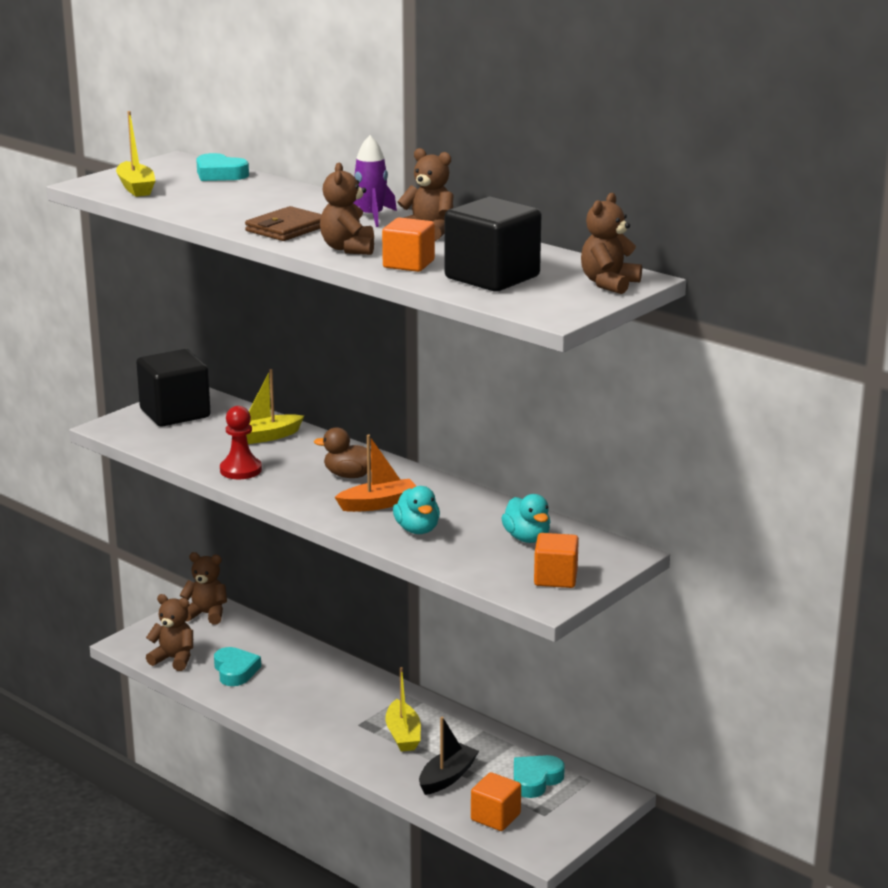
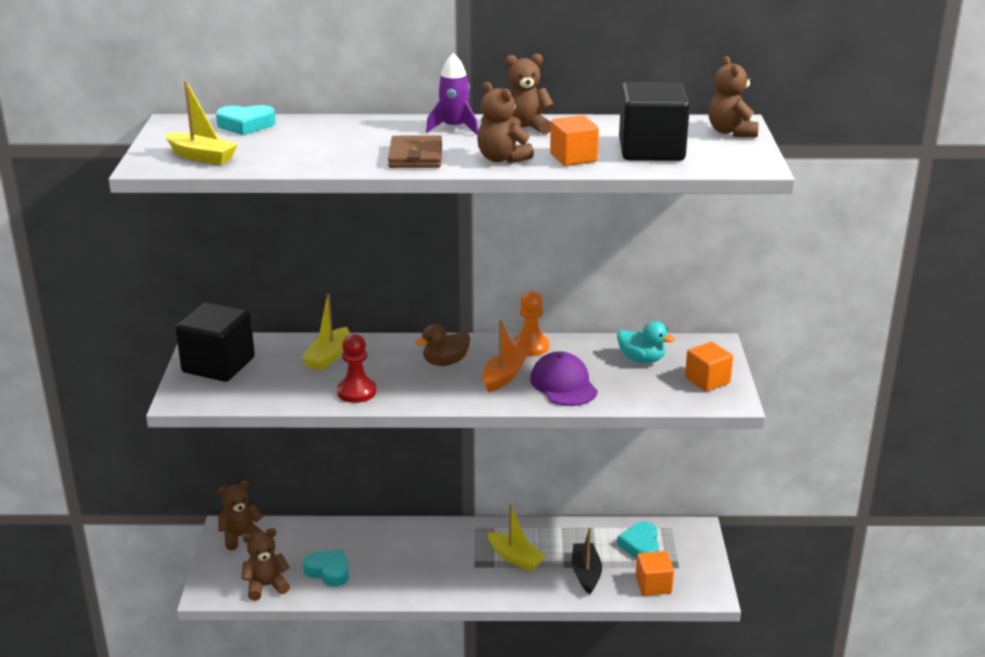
camera: 40 degrees left, 5 degrees up
turquoise duck [393,486,440,534] -> purple cap [530,351,598,406]
none -> orange pawn [512,291,549,356]

